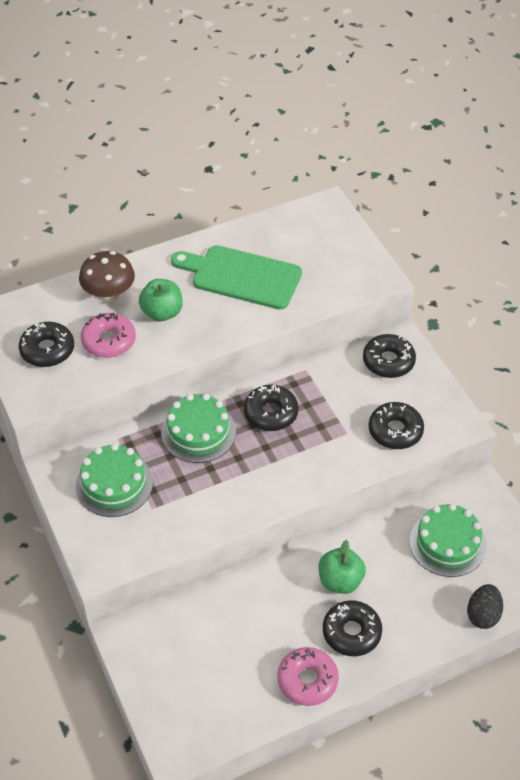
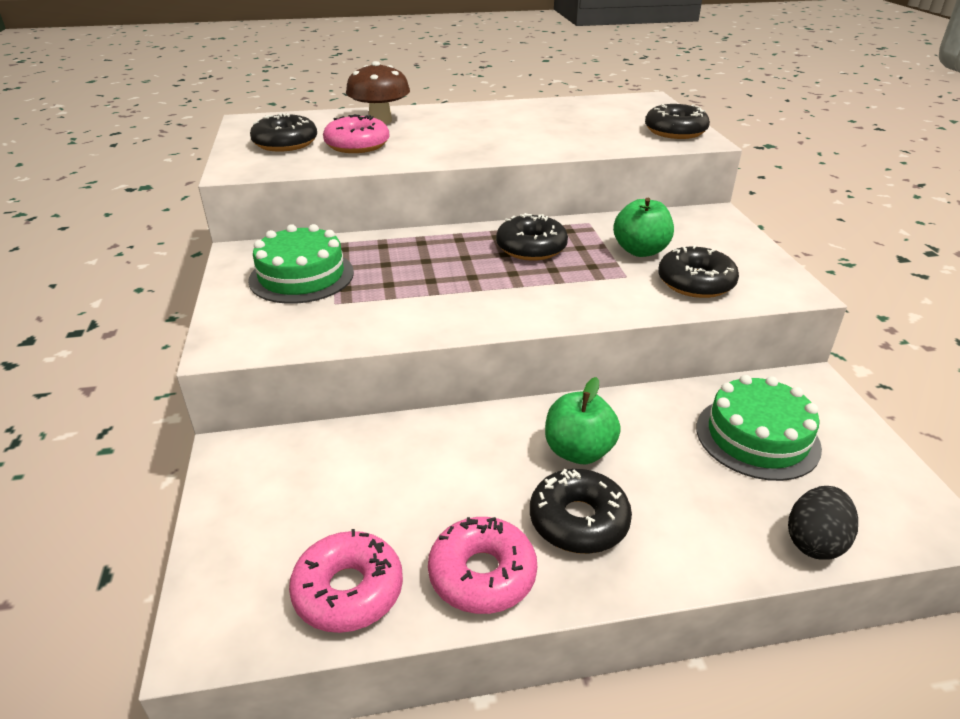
camera: 15 degrees right, 15 degrees down
green apple [139,279,183,321] -> green apple moved to [613,198,674,257]
green cake [161,393,236,463] -> none
green cutting board [171,245,302,310] -> none
black donut [363,334,416,378] -> black donut moved to [645,104,710,139]
none -> pink donut [289,529,403,633]

